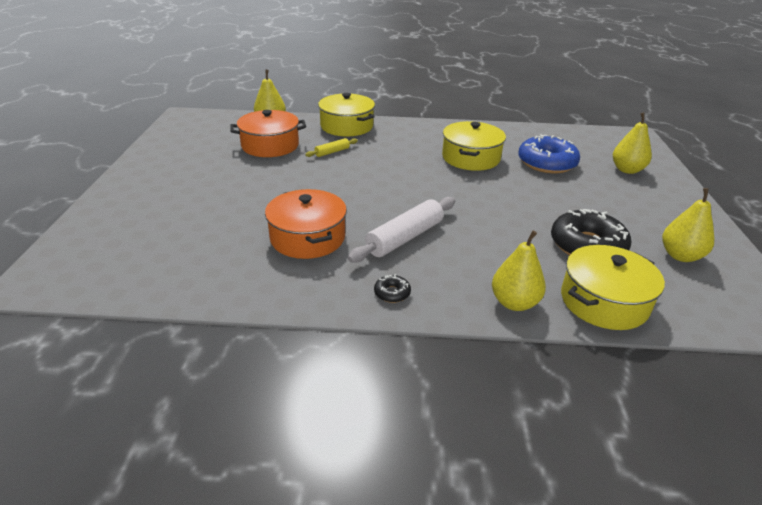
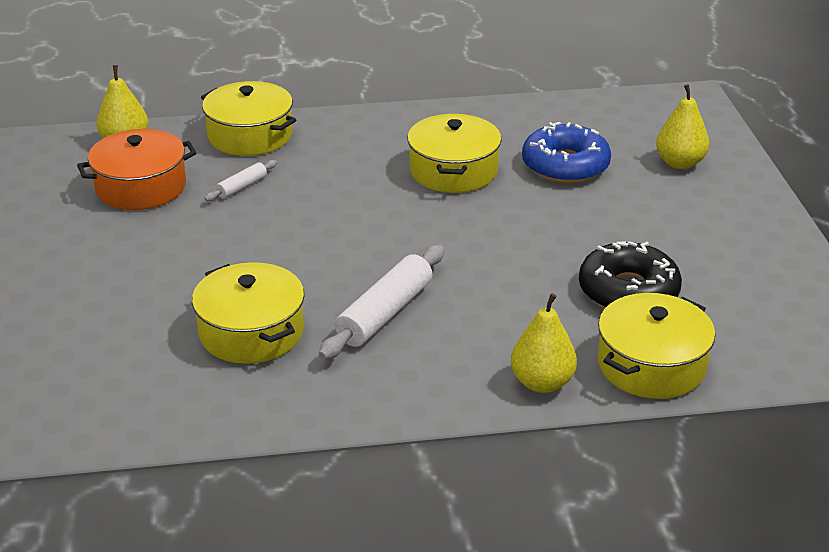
camera: 10 degrees left, 0 degrees up
orange pot [265,189,347,259] -> yellow pot [192,262,304,364]
yellow rolling pin [305,138,358,157] -> white rolling pin [204,160,277,201]
black donut [374,274,411,303] -> none
yellow pear [662,188,714,262] -> none

